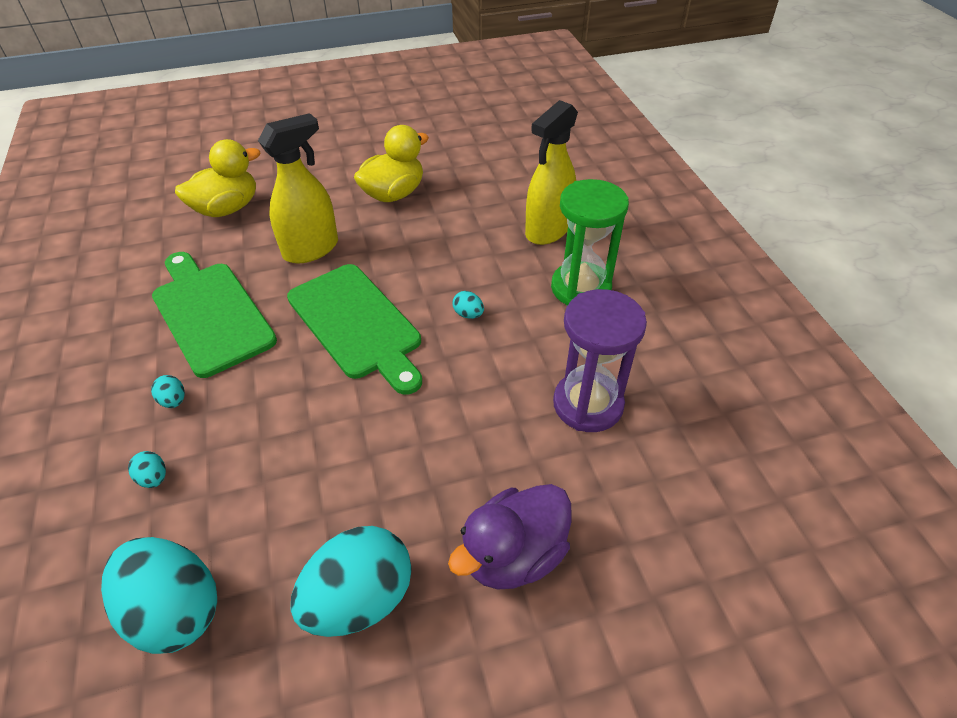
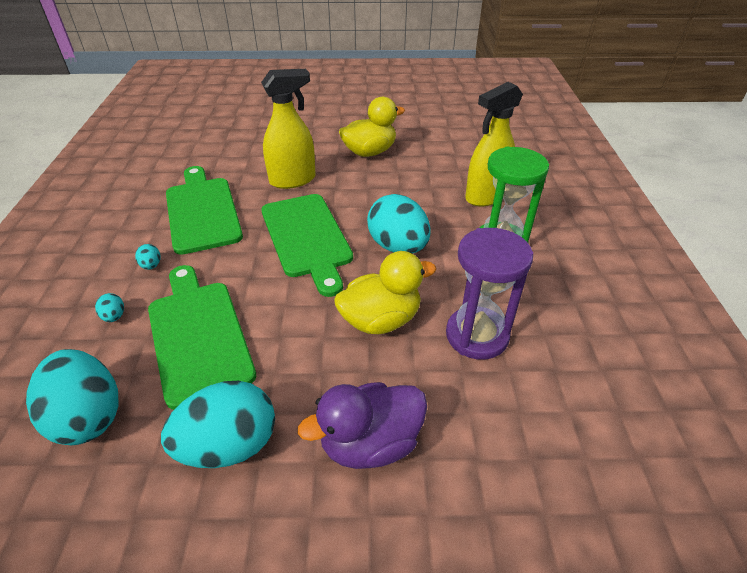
camera: 15 degrees right, 5 degrees down
yellow duck [175,139,260,217] -> yellow duck moved to [334,251,436,334]
turquoise egg [453,291,484,319] -> turquoise egg [367,194,431,253], size x2.46
none -> green cutting board [148,265,256,410]

